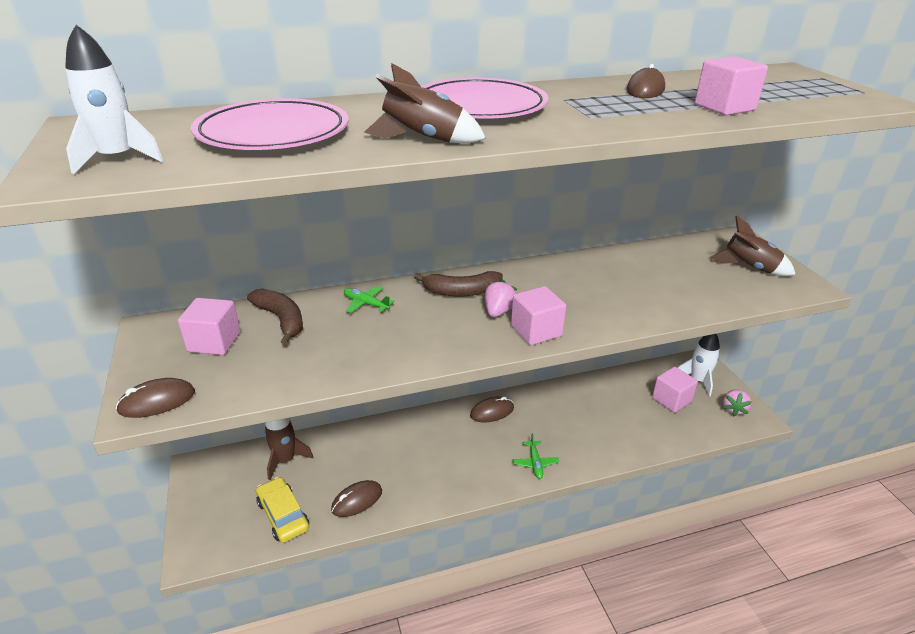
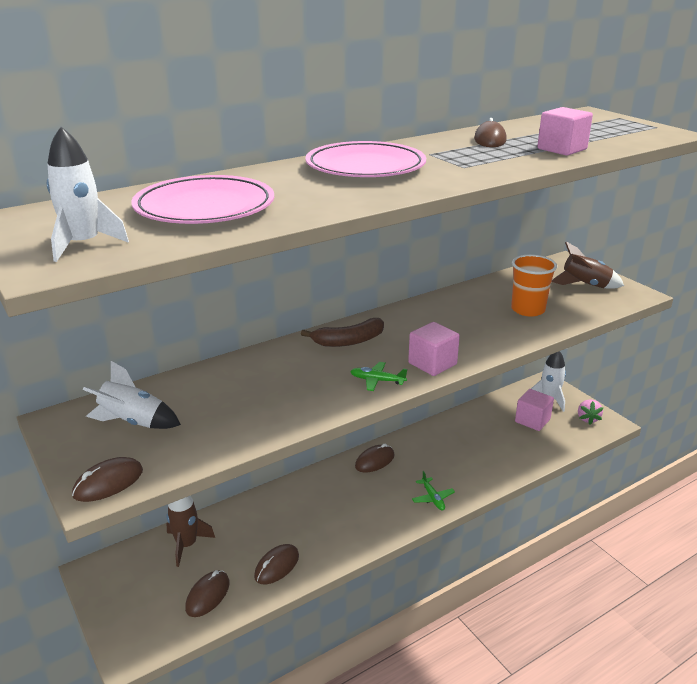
camera: 15 degrees left, 5 degrees down
pink cube [178,298,240,355] -> white rocket [83,361,181,429]
brown banana [247,288,303,345] -> none
yellow car [256,477,309,543] -> brown mouse [185,570,230,617]
green plane [344,286,394,313] -> green plane moved to [350,362,407,391]
brown rocket [364,63,486,143] -> none
pink strawberry [485,280,517,317] -> none
none -> orange cup [511,255,557,317]

